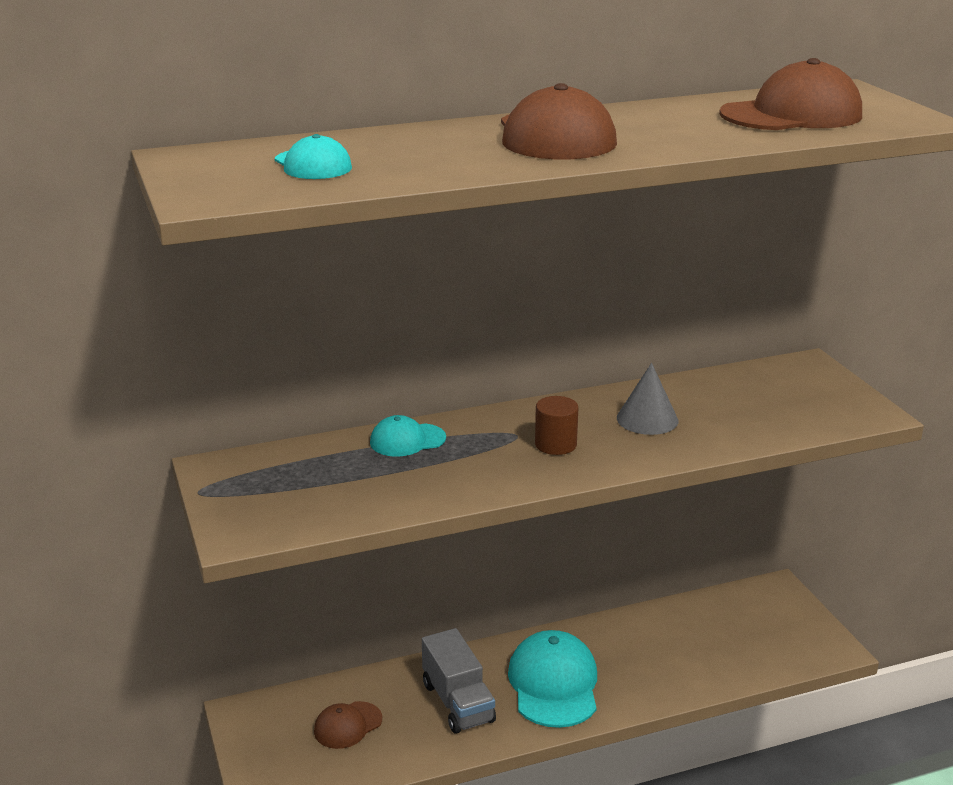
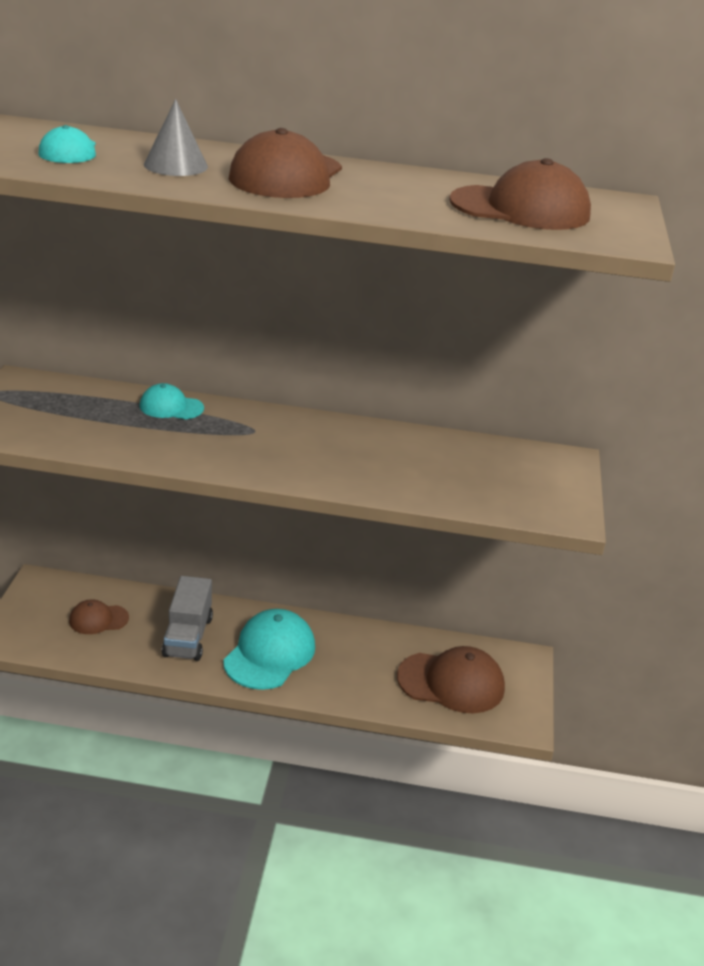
camera: 25 degrees right, 5 degrees up
brown cylinder [535,396,579,455] -> none
grey cone [617,363,678,435] -> grey cone moved to [144,99,208,176]
none -> brown cap [397,646,505,713]

